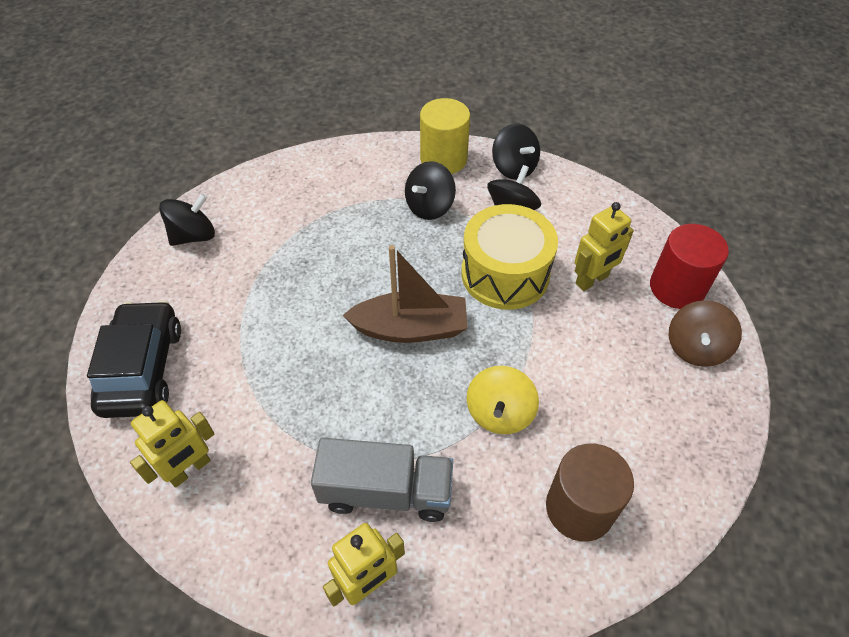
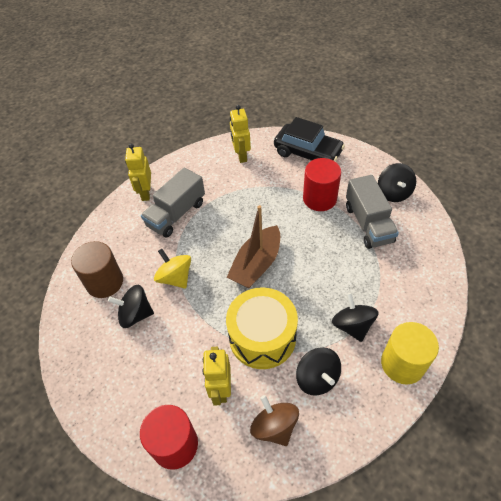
camera: 125 degrees right, 0 degrees up
black spinning top [492,123,540,180] -> black spinning top moved to [108,285,154,328]
brown spinning top [669,300,742,367] -> brown spinning top moved to [250,395,299,446]
none -> red cylinder [303,158,341,211]
none -> grey truck [346,175,399,249]

